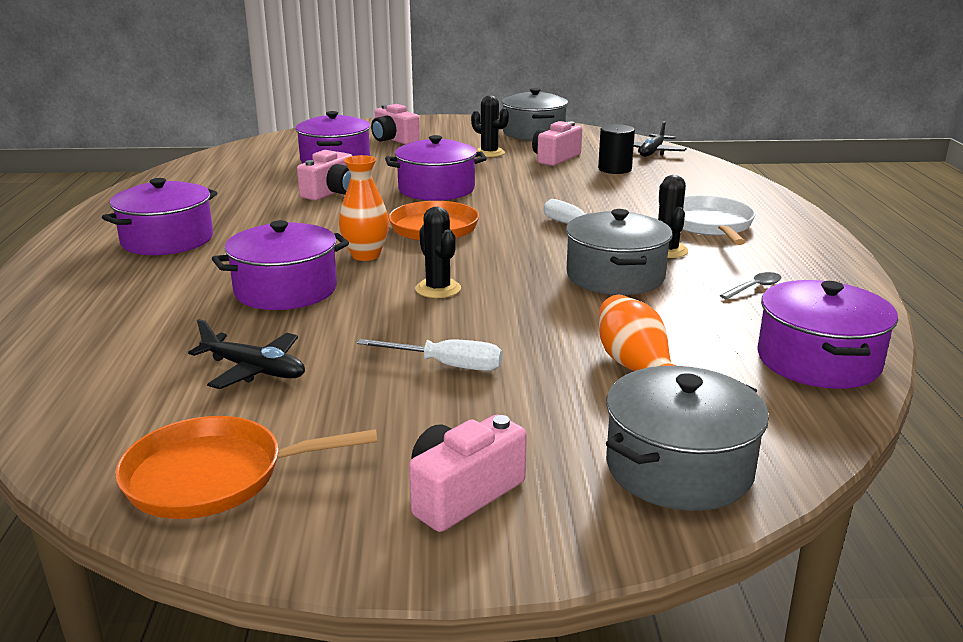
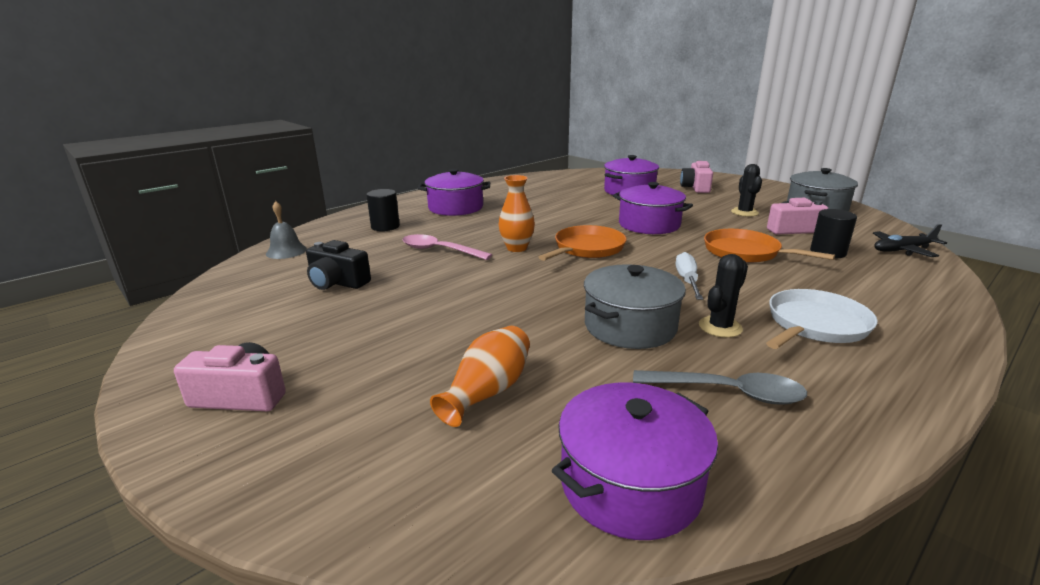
camera: 50 degrees right, 0 degrees up
orange pan [115,416,378,519] -> orange pan moved to [704,229,835,263]
black plane [188,319,305,389] -> black camera [306,240,371,290]
purple pot [212,220,349,310] -> pink spoon [403,234,492,260]
pink camera [297,150,352,201] -> none
white screwdriver [357,339,502,371] -> none
black cactus [415,207,461,298] -> none
grey pot [606,366,769,511] -> none
grey spoon [720,272,781,300] -> grey spoon [633,370,807,405], size x1.81
none -> grey bell [266,201,307,259]
none -> black cylinder [367,189,400,231]

